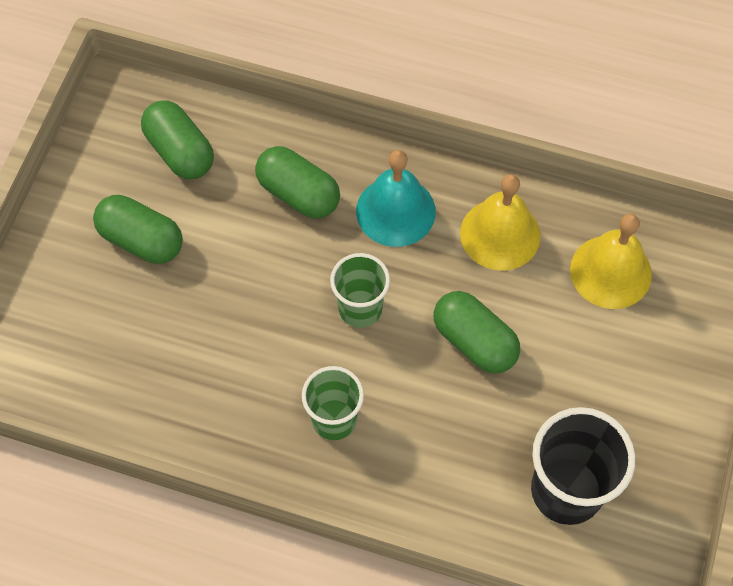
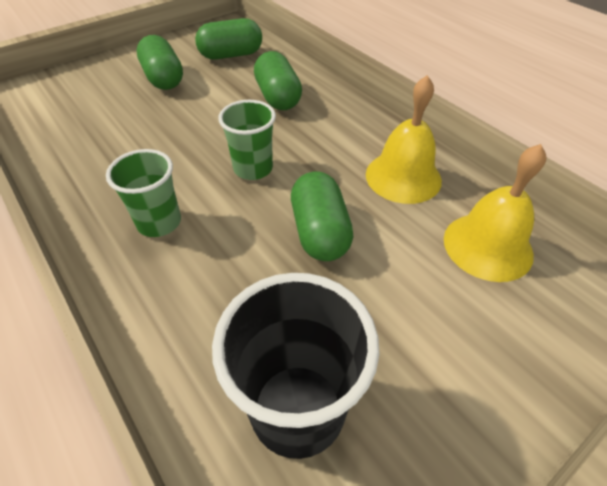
camera: 35 degrees right, 15 degrees down
green capsule [141,100,214,179] -> green capsule turned 75 degrees clockwise [195,18,262,60]
turquoise bell [356,150,436,247] -> none

